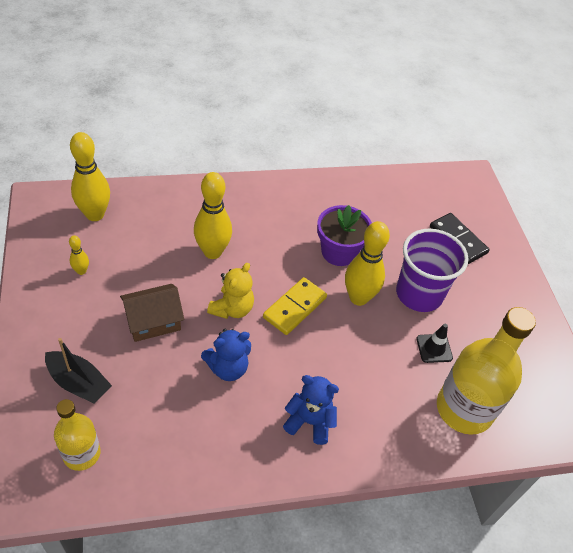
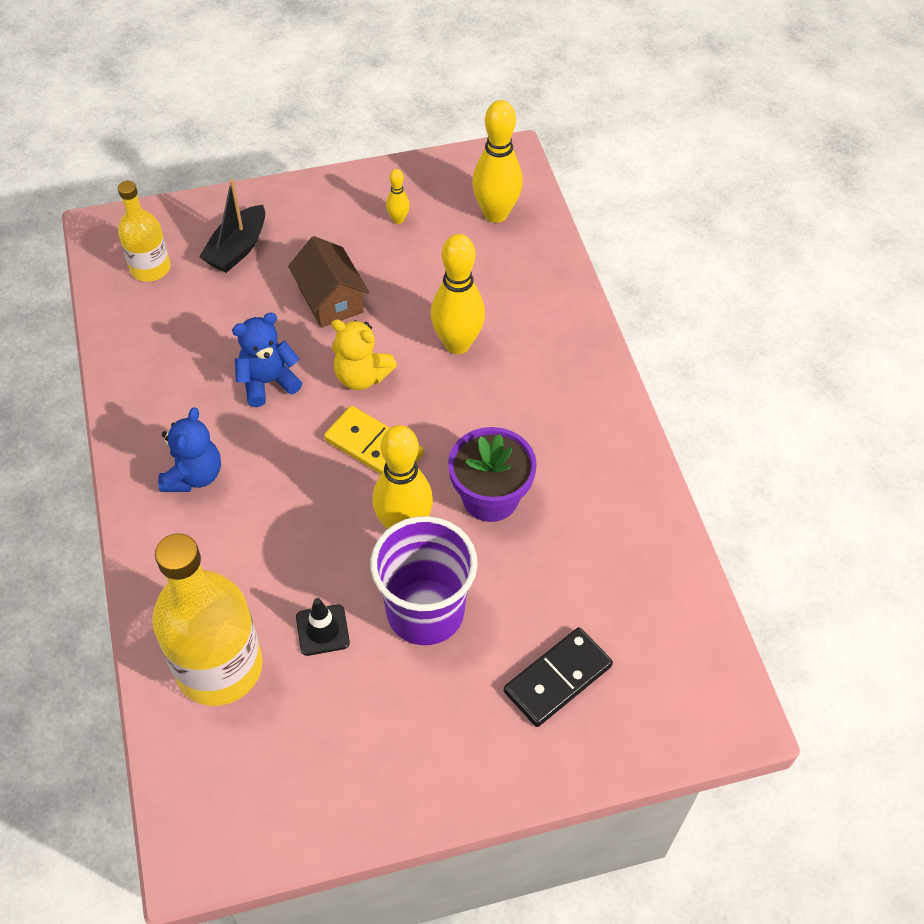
camera: 90 degrees right, 5 degrees up
blue teddy bear [201,329,251,381] -> blue teddy bear turned 90 degrees clockwise [232,313,302,407]

